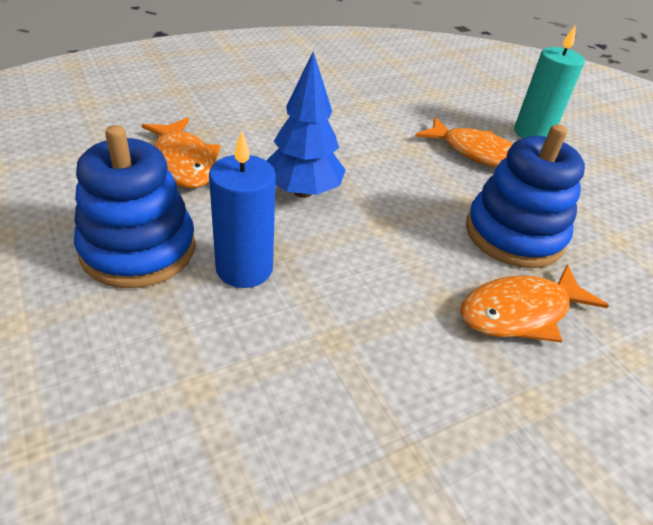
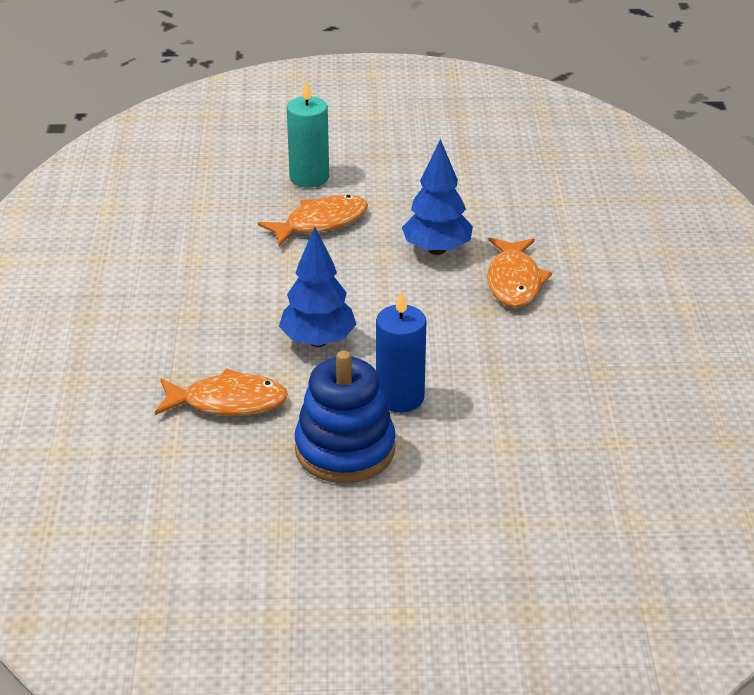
camera: 60 degrees left, 5 degrees down
blue stacking toy [466,124,585,268] -> blue tree [402,139,473,255]

